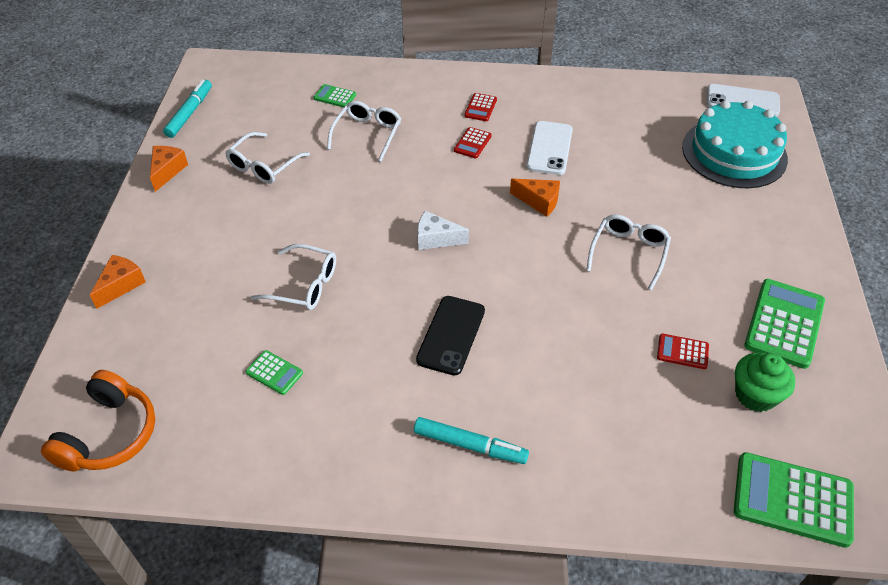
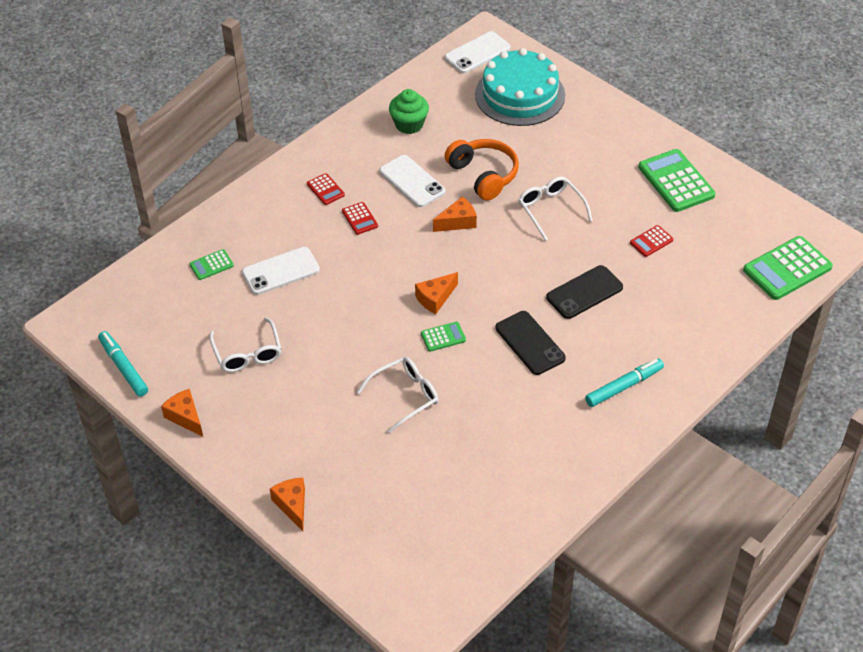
camera: 50 degrees left, 0 degrees up
orange headphones [41,370,155,472] -> orange headphones moved to [445,139,519,201]
green calculator [246,350,303,395] -> green calculator moved to [421,322,466,352]
white glasses [327,101,401,162] -> white phone [242,247,320,295]
white cheese [417,211,469,250] -> orange cheese [415,272,458,314]
green cupcake [735,352,795,412] -> green cupcake moved to [389,89,429,134]
none -> black phone [546,265,623,319]

